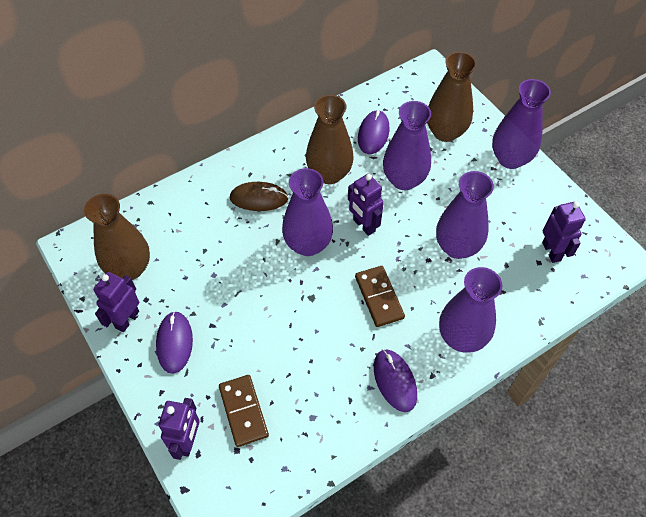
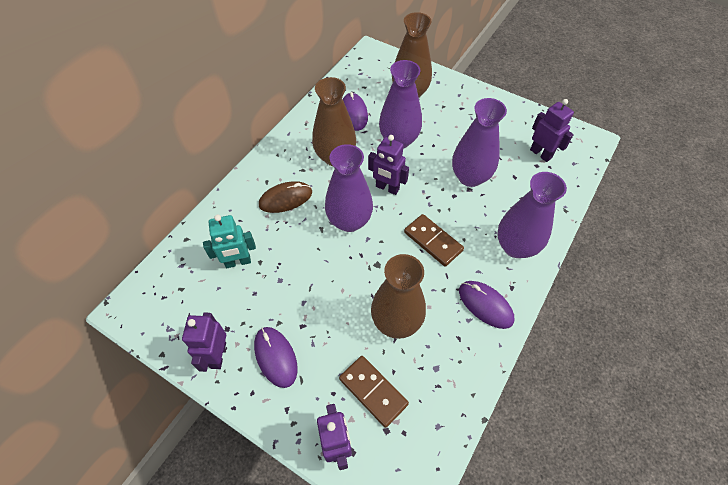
camera: 25 degrees left, 0 degrees up
brown vase [84,194,150,280] -> brown vase moved to [371,254,426,339]
purple vase [492,79,551,169] -> none
none -> turquoise robot [203,215,256,268]

